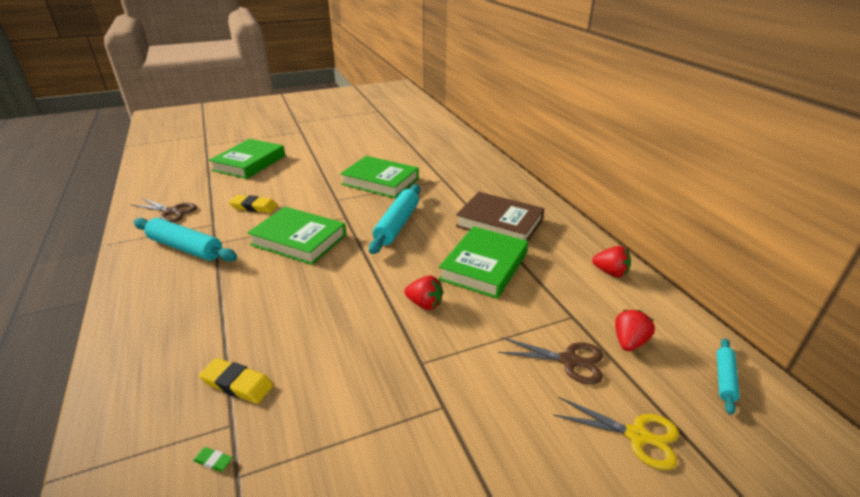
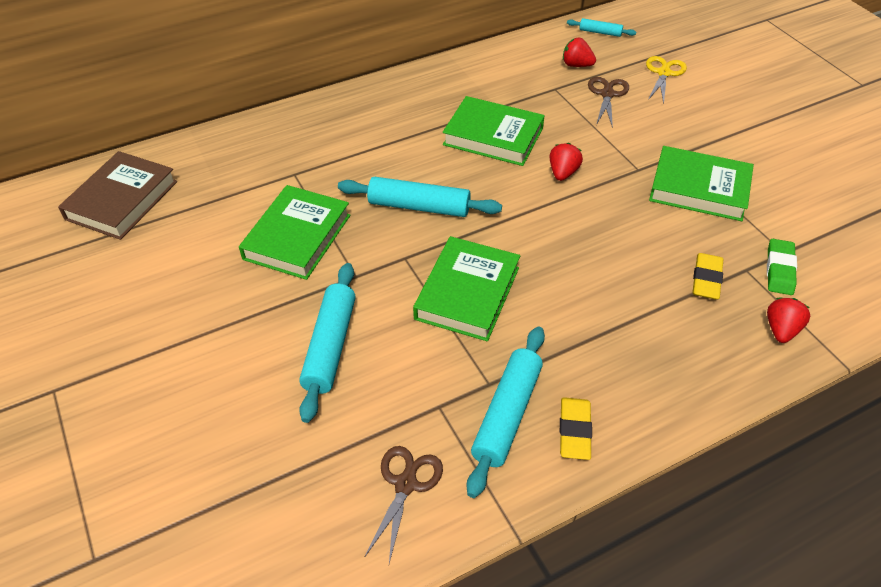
camera: 95 degrees left, 15 degrees up
green eraser [193,447,233,472] -> green eraser [767,239,797,295], size x2.08
green book [209,139,285,179] -> green book moved to [649,146,754,221]
yellow eraser [229,195,278,213] -> yellow eraser moved to [560,397,592,460]
brown book [456,192,544,241] -> brown book moved to [58,151,177,240]
red strawberry [592,246,631,277] -> red strawberry moved to [767,298,810,343]
none -> turquoise rolling pin [299,263,356,423]

